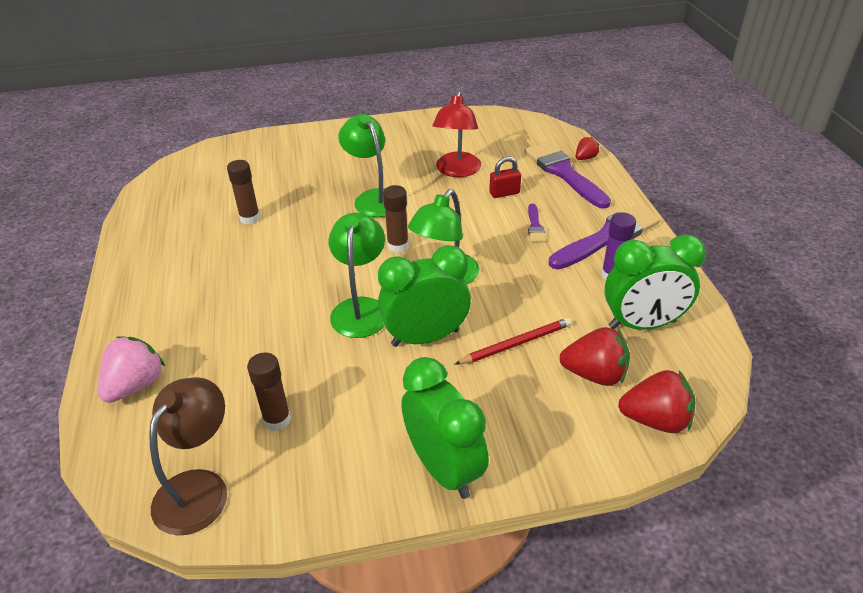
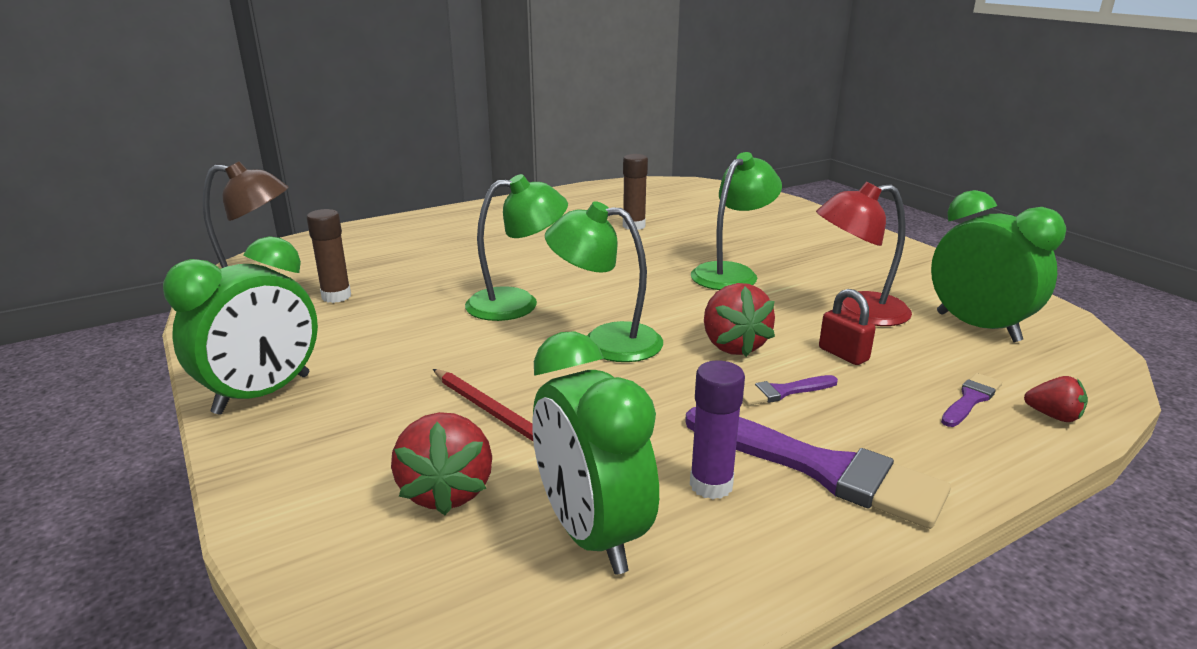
camera: 70 degrees right, 15 degrees down
pink strawberry [98,336,166,403] -> none
green clock [378,245,471,347] -> green clock moved to [931,190,1066,342]
brown glue stick [383,185,409,253] -> none
purple brush [524,142,611,209] -> purple brush [941,373,1002,427], size x0.48
red strawberry [618,370,696,433] -> red strawberry moved to [704,283,775,357]

